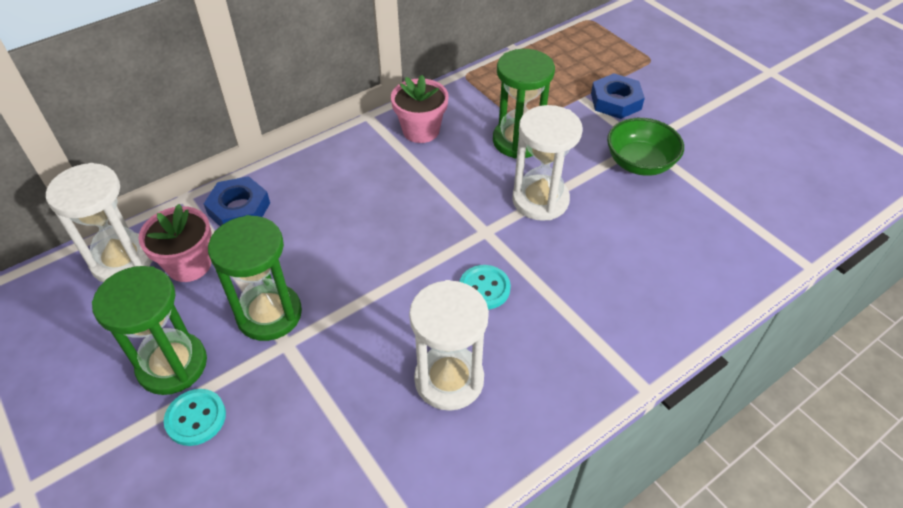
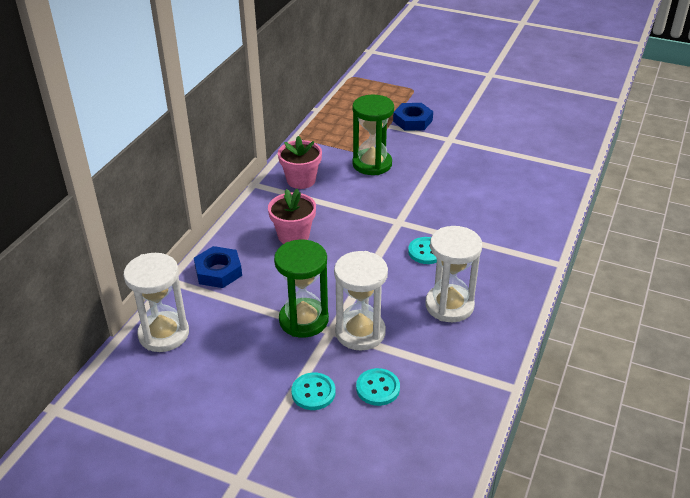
camera: 30 degrees left, 10 degrees down
green hourglass [92,266,207,395] -> none
pink flower pot [138,204,212,282] -> pink flower pot moved to [268,189,316,244]
white hourglass [512,105,582,221] -> white hourglass moved to [334,251,388,351]
green bowl [607,118,684,176] -> none
none -> turquoise button [356,368,400,406]

